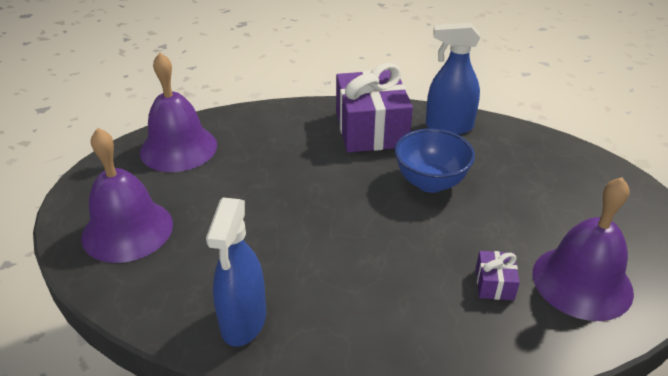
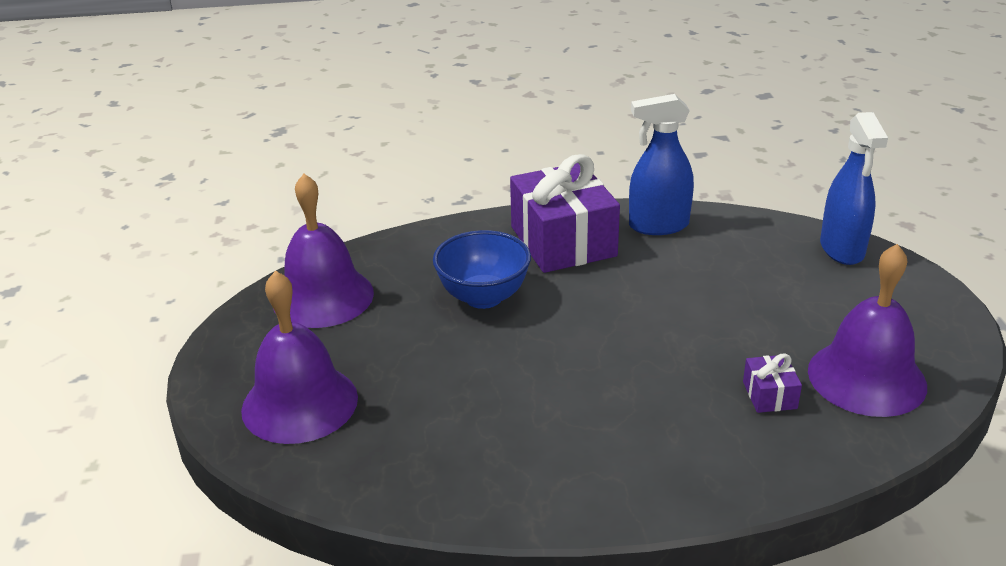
camera: 10 degrees left, 5 degrees down
blue spray bottle [206,197,266,346] -> blue spray bottle moved to [820,112,888,265]
blue bowl [395,129,475,193] -> blue bowl moved to [433,230,531,309]

